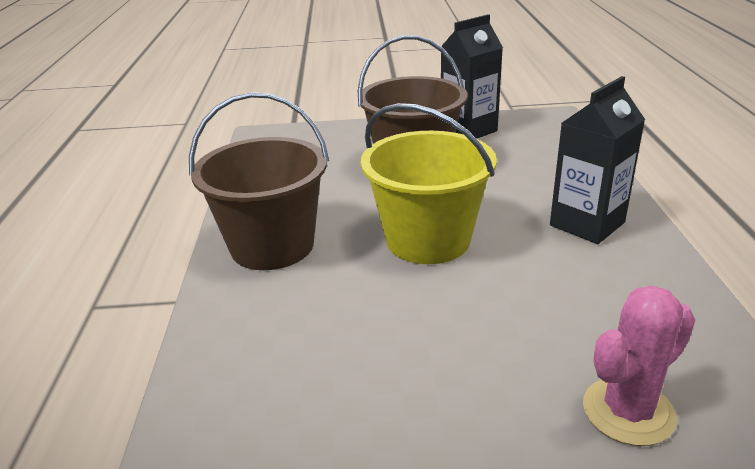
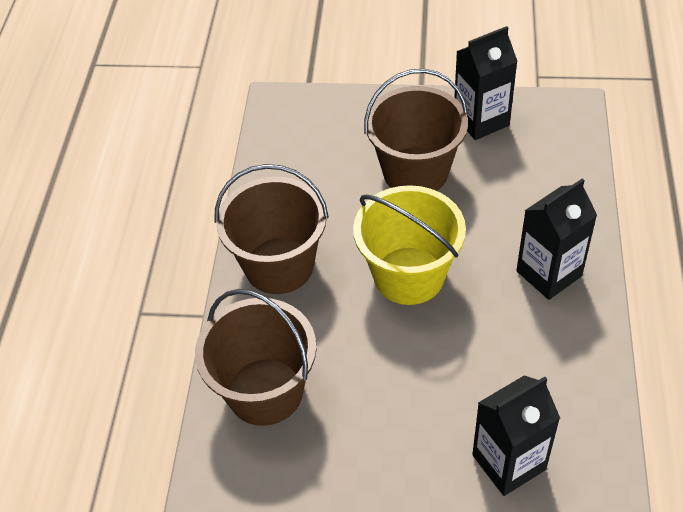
camera: 10 degrees right, 20 degrees up
pink cactus [583,286,695,446] -> black carton [472,375,560,496]
none -> brown bucket [195,289,316,426]

